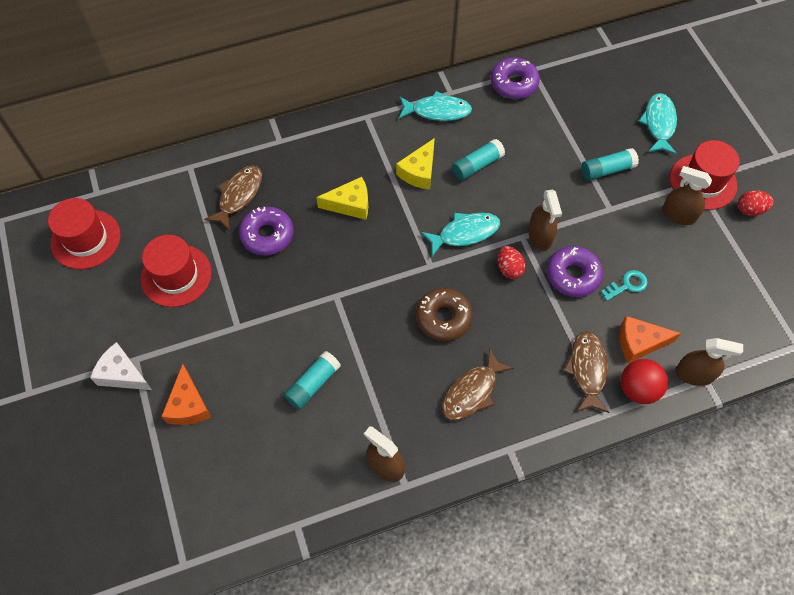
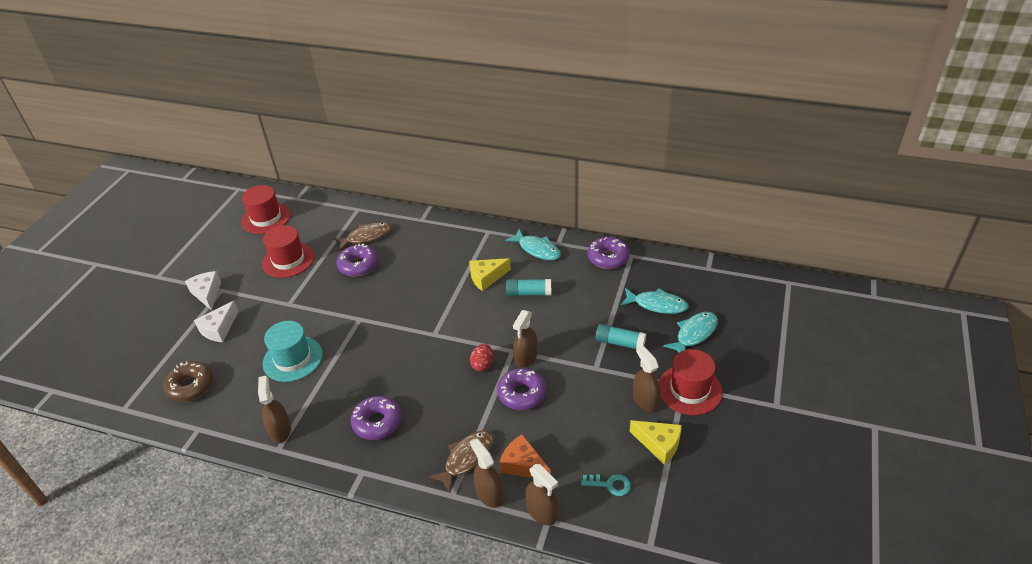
camera: 40 degrees right, 20 degrees down
orange cheese [161,364,211,425] -> white cheese [194,301,239,342]
turquoise glue stick [284,351,341,410] -> turquoise hat [263,321,323,382]
yellow cheese [316,177,368,220] -> yellow cheese moved to [630,420,682,465]
brown donut [416,288,473,341] -> brown donut moved to [163,361,213,402]
turquoise fish [421,213,500,256] -> turquoise fish moved to [620,288,689,314]
brown fish [442,349,514,421] -> purple donut [351,396,402,440]
turquoise key [601,270,648,301] -> turquoise key moved to [581,474,631,496]
red ball [621,359,668,404] -> brown spray bottle [470,439,503,508]
red egg [738,191,774,216] -> none

